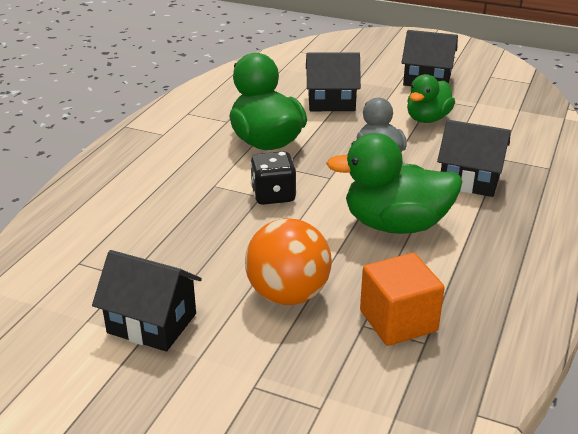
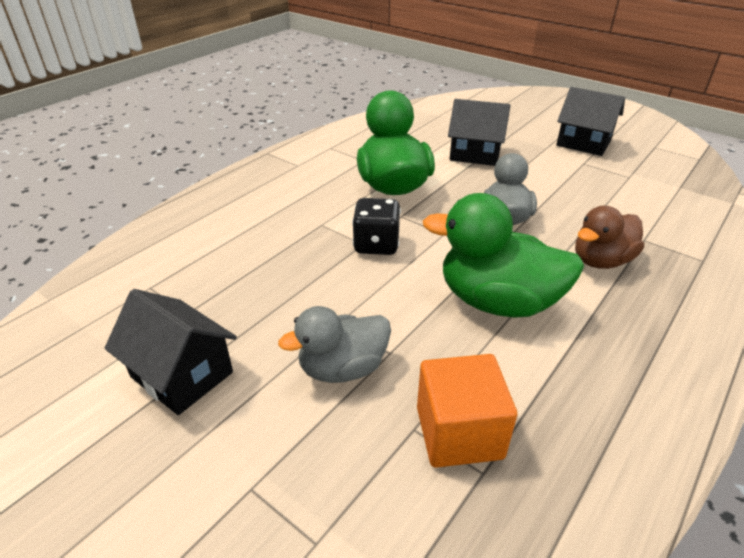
camera: 15 degrees right, 5 degrees up
orange ball [245,218,332,305] -> grey duck [278,306,391,383]
green duck [407,74,455,123] -> none
black house [437,120,511,197] -> brown duck [575,206,644,269]

